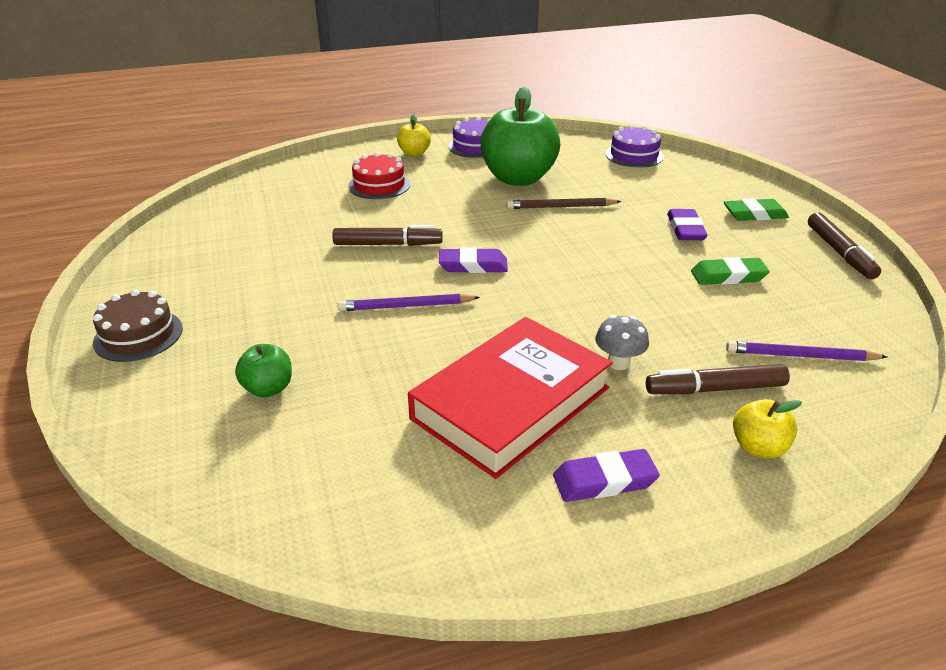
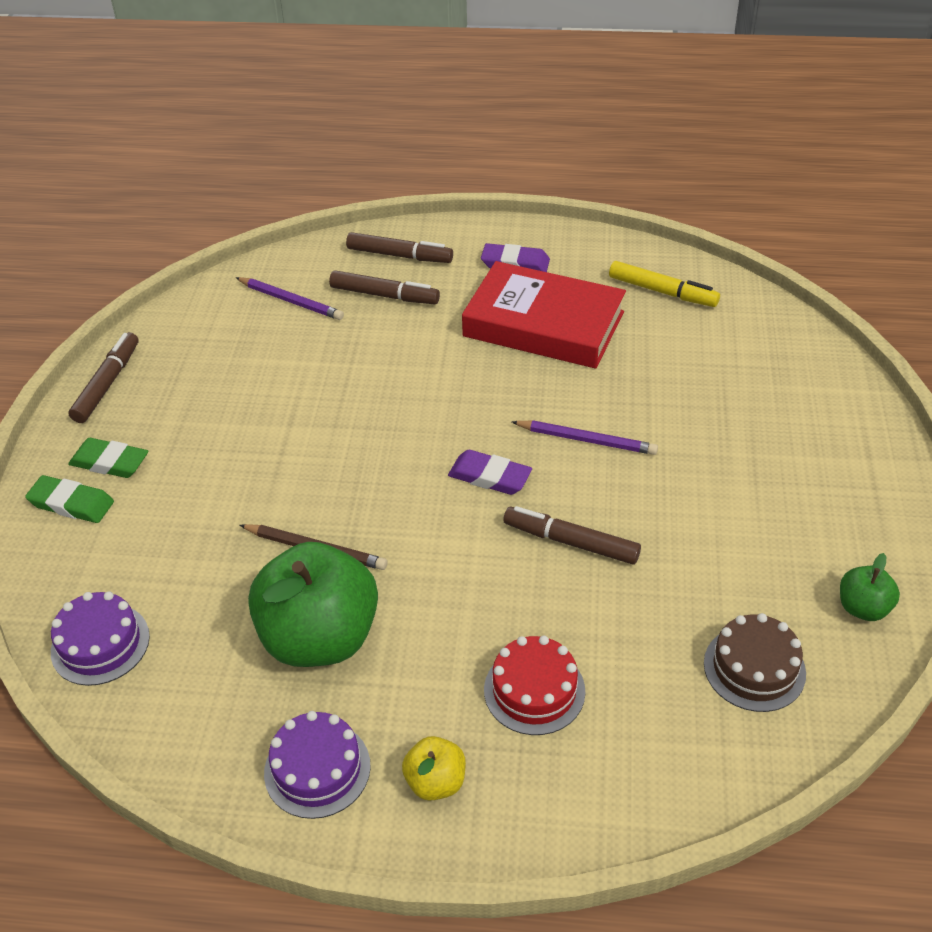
camera: 155 degrees left, 10 degrees up
brown cake [93,289,183,362] -> brown cake moved to [704,613,806,712]
green apple [235,344,292,397] -> green apple moved to [840,553,900,621]
red book [408,317,613,479] -> red book turned 45 degrees clockwise [462,261,626,369]
grey mushroom [595,315,649,370] -> none
purple eraser [667,209,708,240] -> none
green eraser [691,257,770,285] -> green eraser moved to [25,475,114,523]
yellow apple [733,399,802,458] -> brown marker [346,232,453,263]
none -> yellow marker [609,261,720,307]

